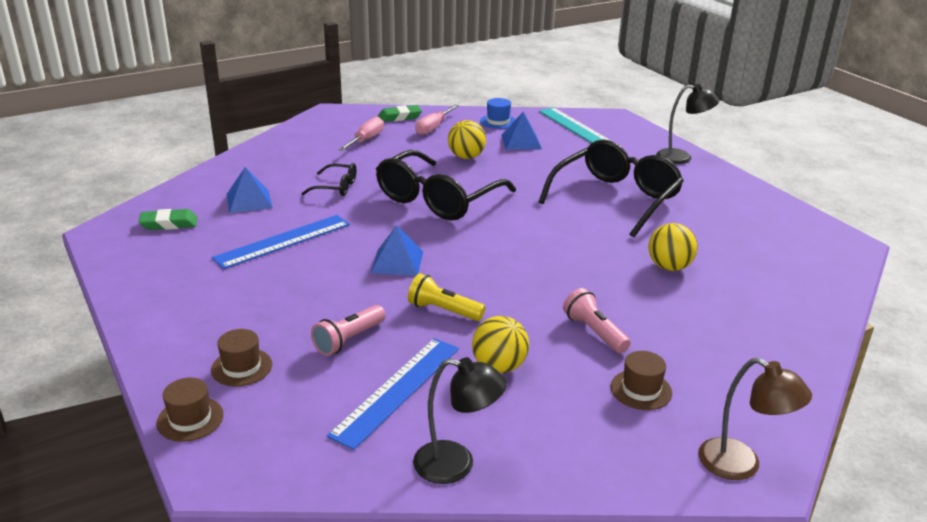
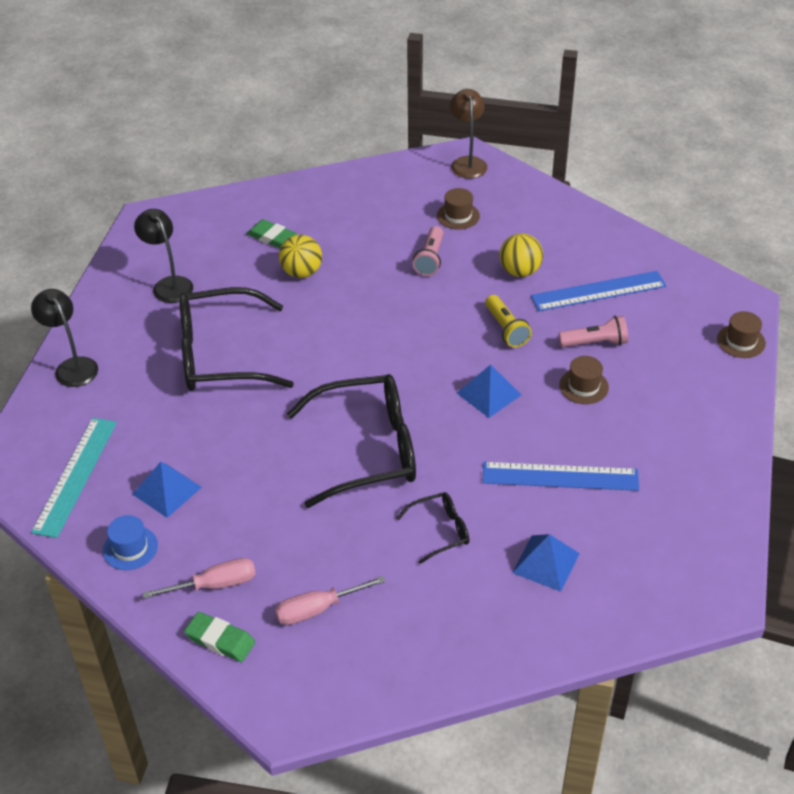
camera: 135 degrees left, 15 degrees up
green eraser [138,209,198,230] -> green eraser moved to [247,219,297,249]
brown hat [211,329,272,387] -> brown hat moved to [559,356,609,404]
black glasses [301,163,356,196] -> black glasses turned 105 degrees clockwise [397,492,470,564]
black lamp [413,357,507,484] -> black lamp moved to [134,209,193,303]
yellow ball [448,120,486,159] -> none

